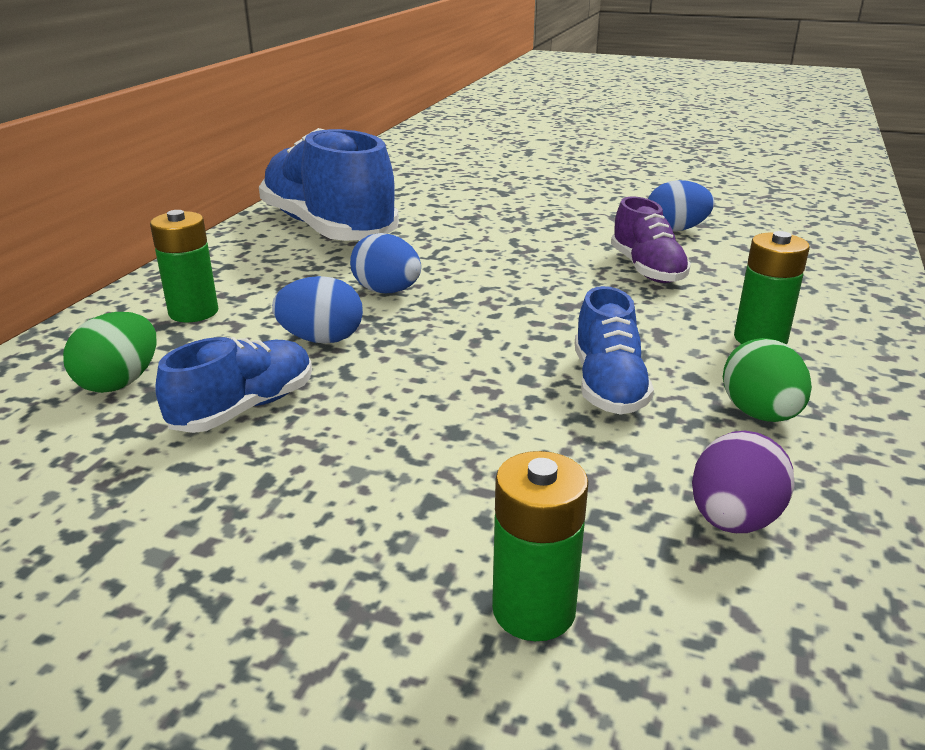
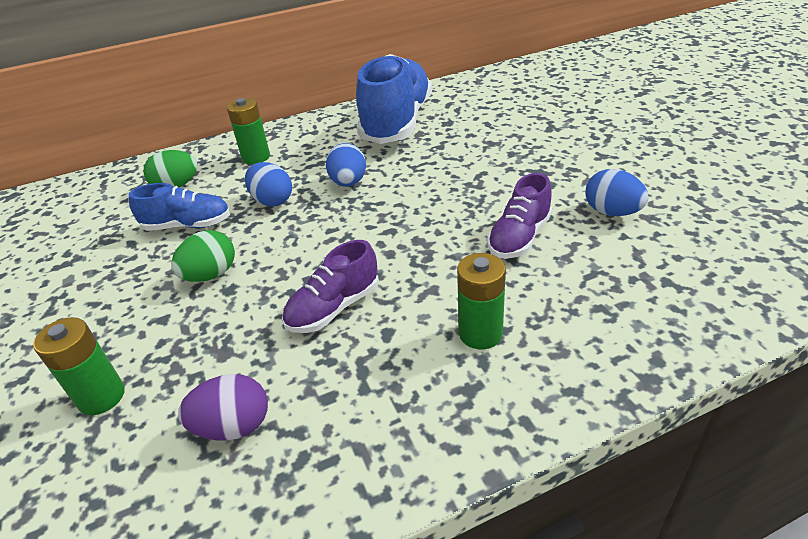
camera: 50 degrees right, 10 degrees up
blue shoe [575,286,654,415] -> purple shoe [282,240,379,333]
green egg [723,338,812,422] -> green egg moved to [171,230,235,282]

